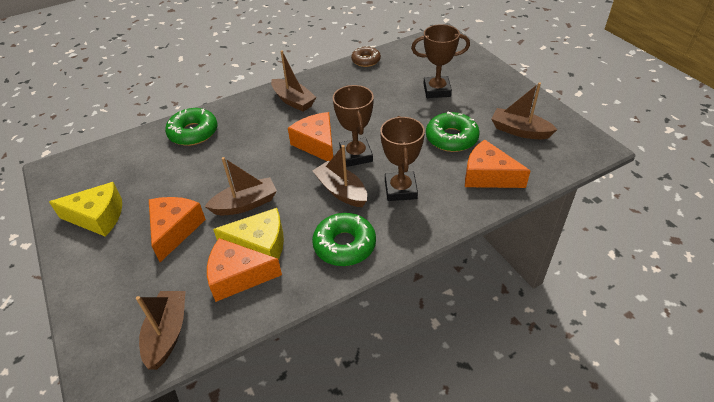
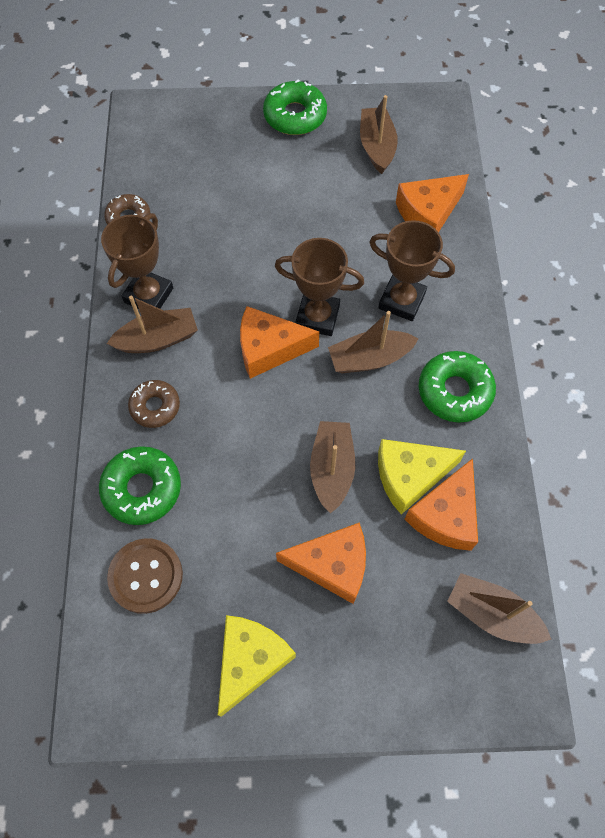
camera: 65 degrees left, 20 degrees up
orange cheese [149,197,206,262] -> orange cheese turned 150 degrees clockwise [276,522,366,604]
yellow cheese [213,208,284,260] -> yellow cheese turned 135 degrees counterclockwise [378,439,466,514]
brown trophy [411,24,470,98] -> brown trophy moved to [101,213,173,309]
green donut [426,112,480,152] -> green donut moved to [263,79,327,135]
brown boat [491,82,558,139] -> brown boat turned 120 degrees clockwise [360,95,398,174]
none -> brown button [107,538,183,614]
none -> brown donut [128,380,180,428]

